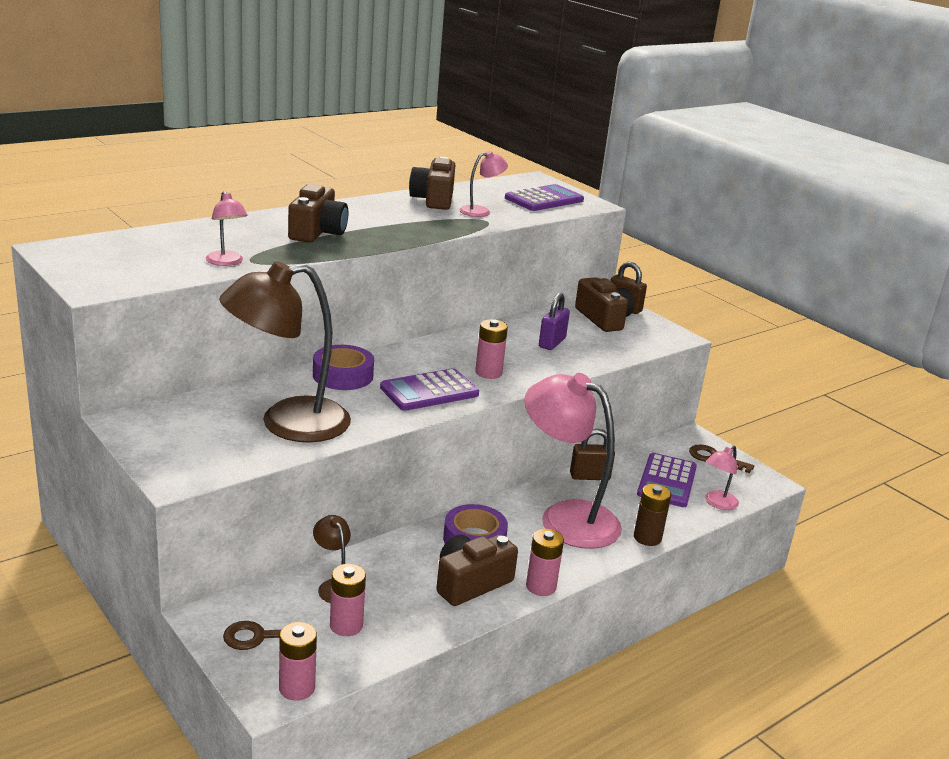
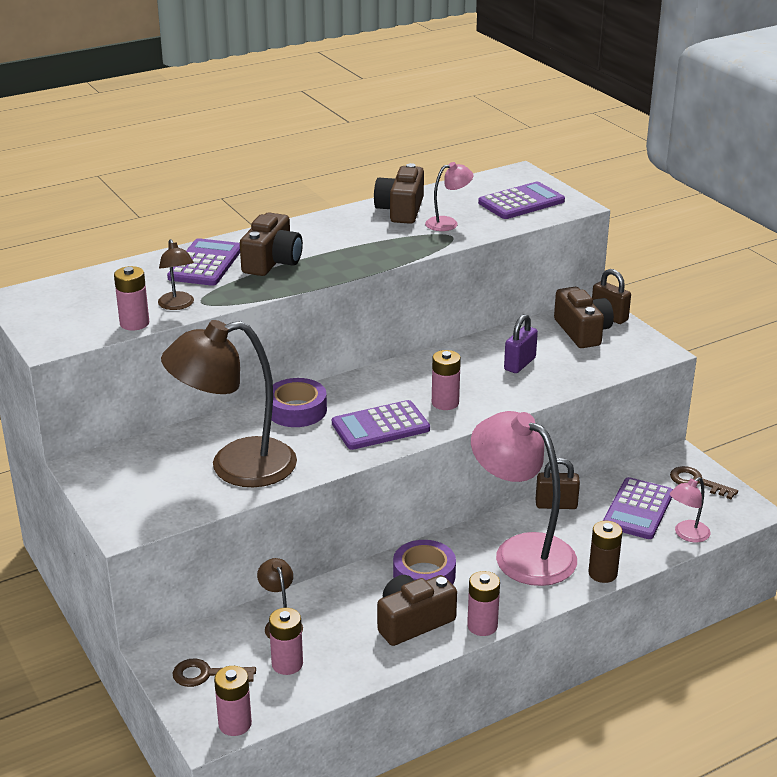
camera: 10 degrees right, 5 degrees up
pink lamp [206,191,248,266] -> brown lamp [158,239,194,310]
none -> pink battery [114,266,149,331]
none -> purple calculator [167,238,240,286]

